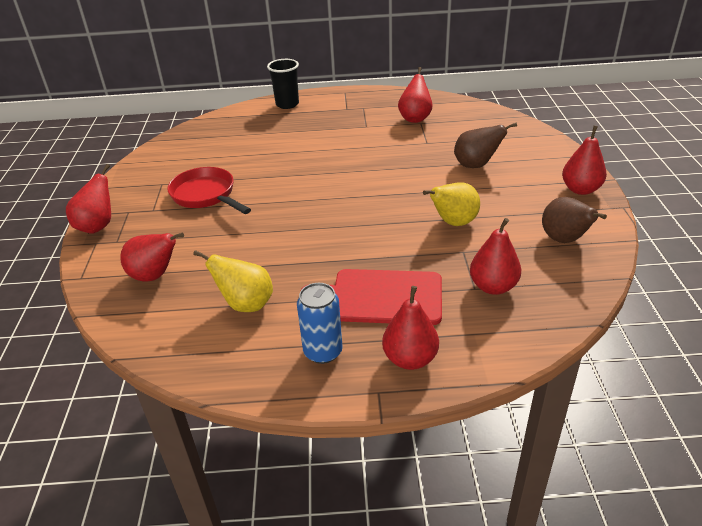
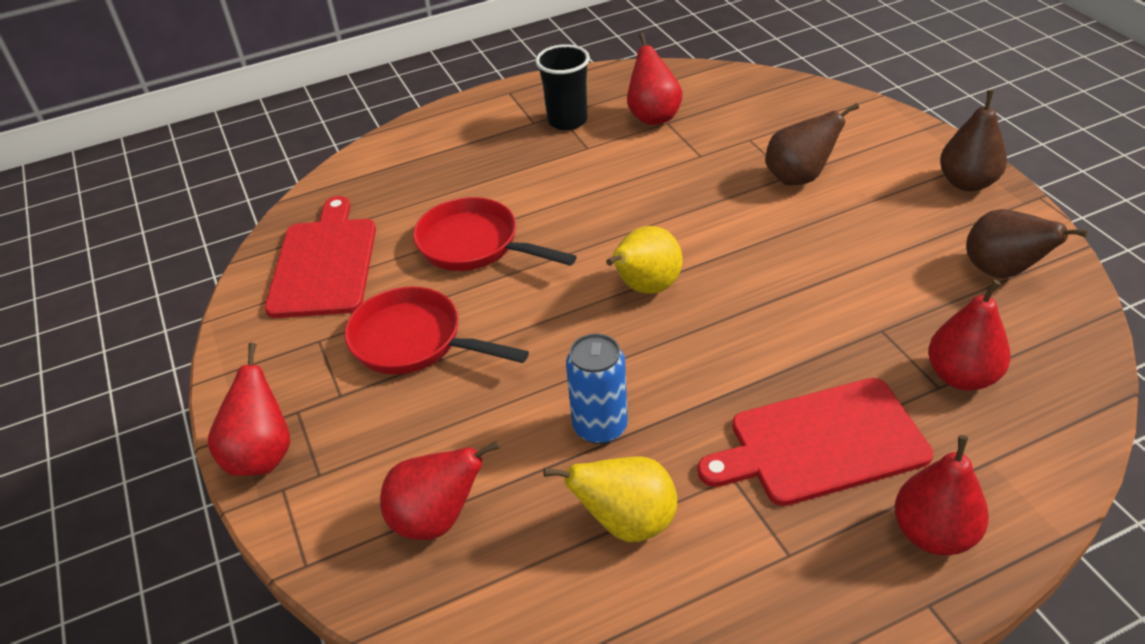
camera: 20 degrees left, 5 degrees up
black cup [267,59,299,109] -> black cup moved to [535,44,590,130]
blue can [297,283,343,364] -> blue can moved to [566,334,628,444]
yellow pear [423,182,480,226] -> yellow pear moved to [606,226,683,294]
red pear [562,126,607,195] -> brown pear [940,90,1007,192]
none -> red cutting board [265,196,376,318]
none -> red pan [413,197,577,271]

